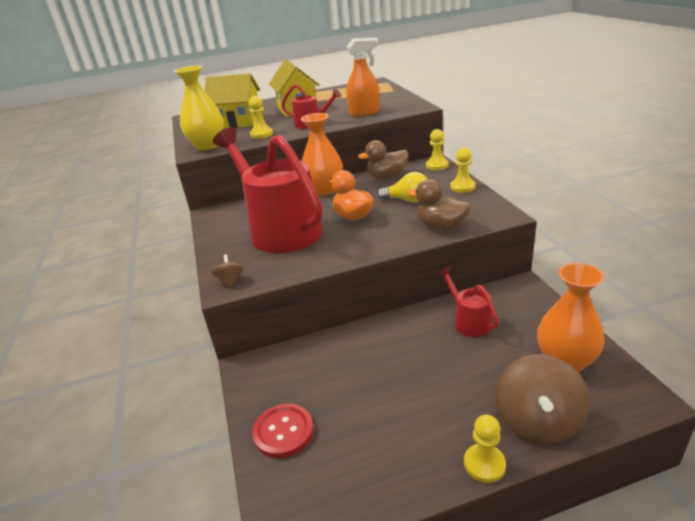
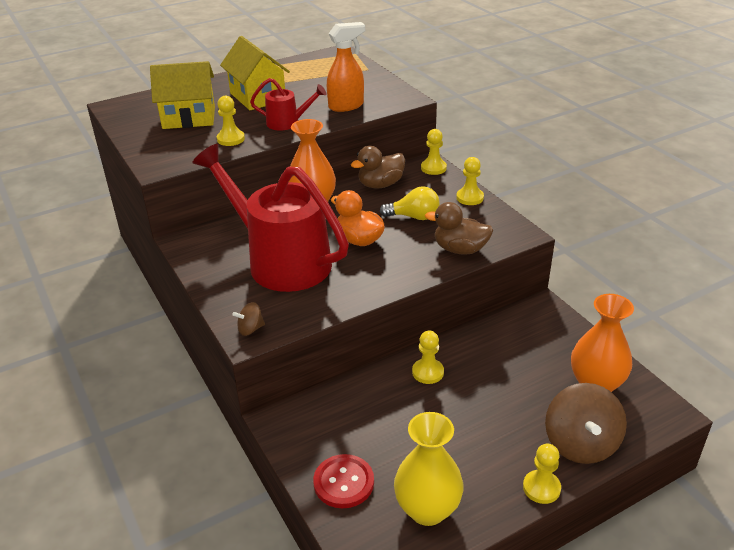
camera: 15 degrees left, 5 degrees up
yellow vase [174,66,224,150] -> yellow vase moved to [394,412,464,526]
brown spinning top [211,254,244,288] -> brown spinning top turned 90 degrees counterclockwise [232,302,265,336]
red watering can [438,266,499,337] -> none
none -> yellow pawn [412,331,444,384]

